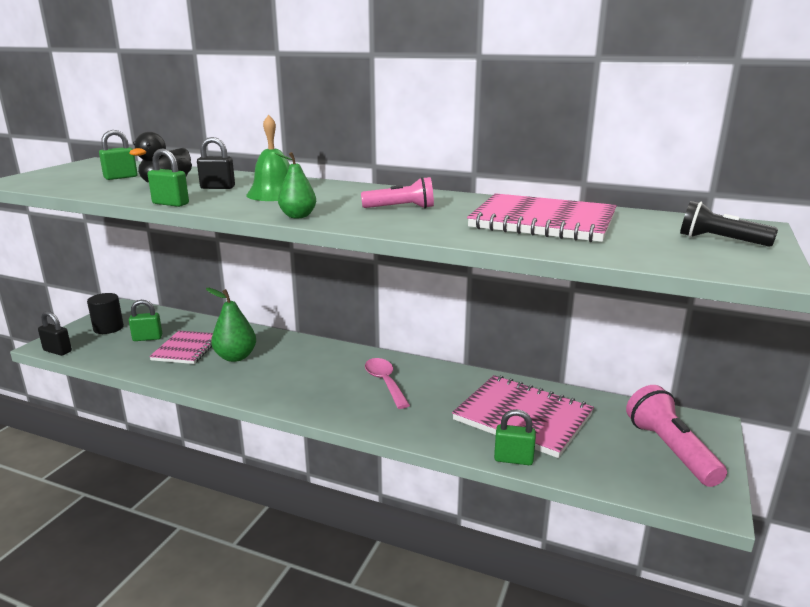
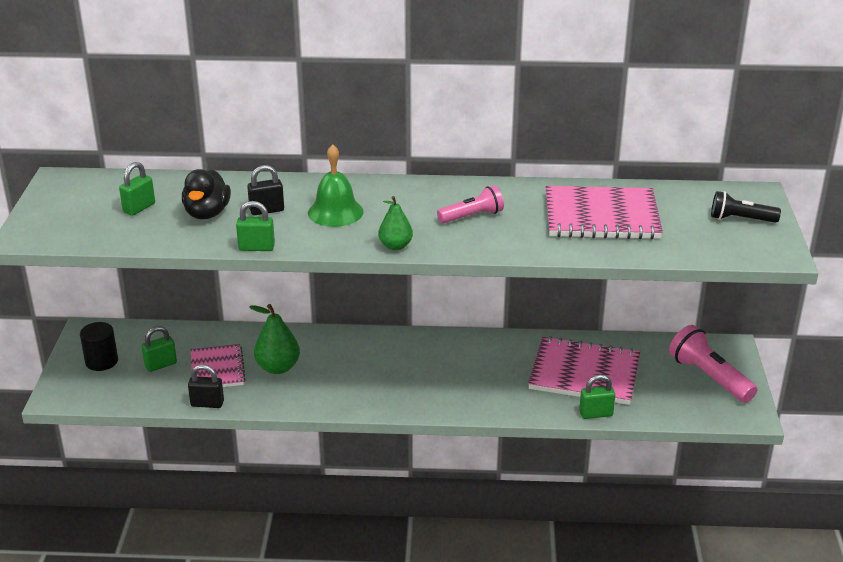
camera: 20 degrees left, 10 degrees up
black padlock [38,311,72,356] -> black padlock moved to [188,364,224,408]
pink spoon [365,358,410,409] -> none

